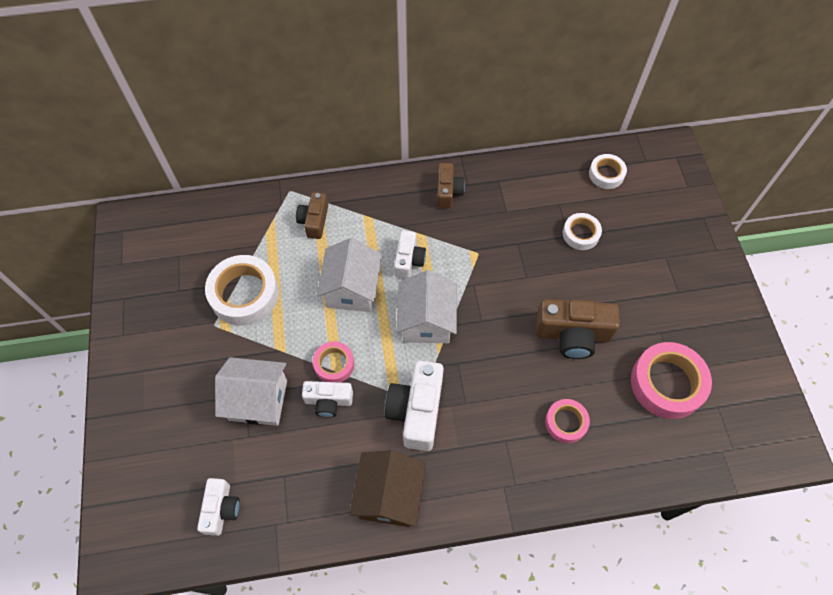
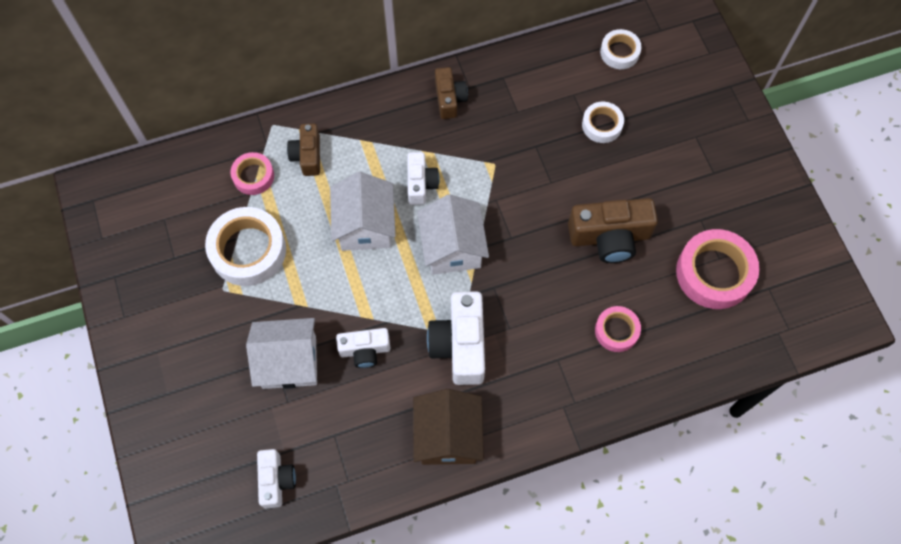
camera: 10 degrees left, 5 degrees up
pink tape [313,341,354,383] -> pink tape moved to [230,152,274,195]

